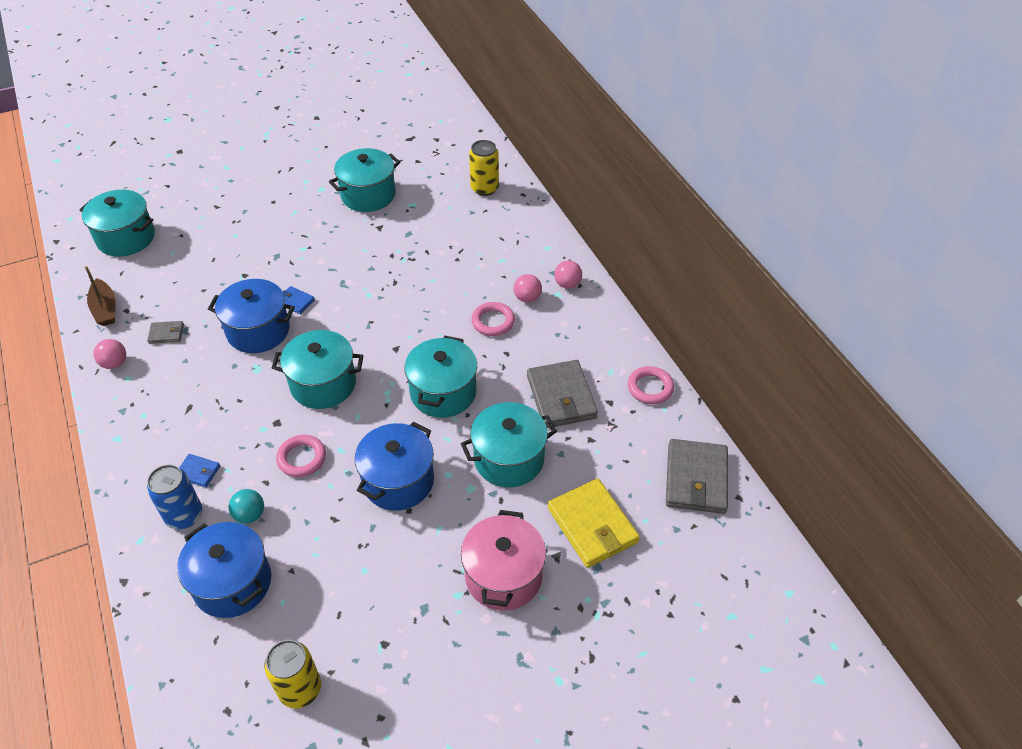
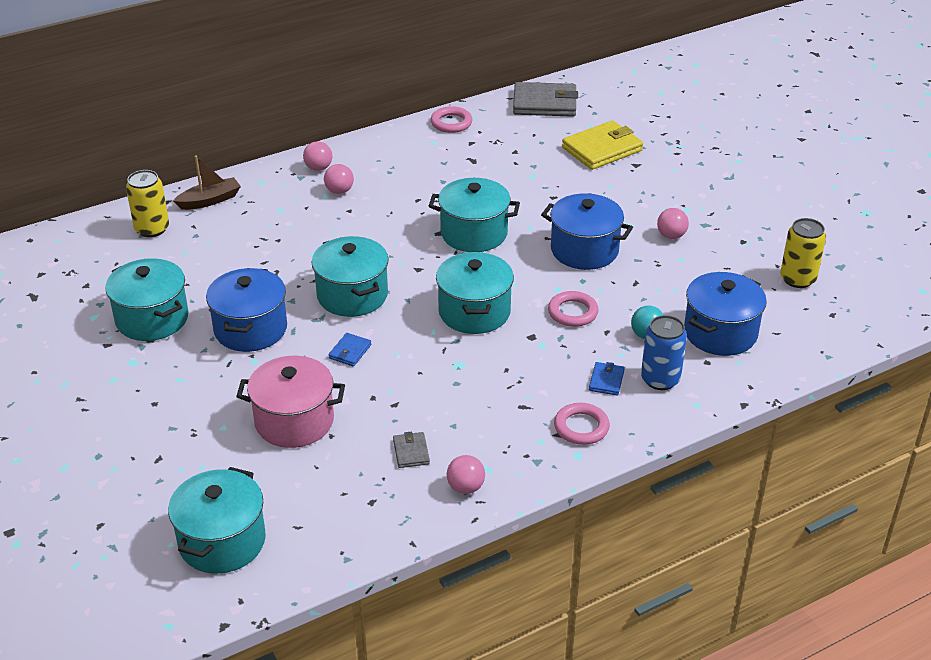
camera: 95 degrees left, 10 degrees down
brown boat [85,266,116,326] -> brown boat moved to [173,155,241,210]
blue pot [208,279,295,353] -> blue pot moved to [206,268,287,352]
turquoise pot [461,402,557,488] -> turquoise pot moved to [311,236,389,317]
pink pot [461,510,546,611] -> pink pot moved to [236,356,345,448]
pink ring [471,302,515,336] -> pink ring moved to [554,403,610,445]
grey wallet [527,360,598,428] -> none
none -> pink ball [657,208,689,239]

